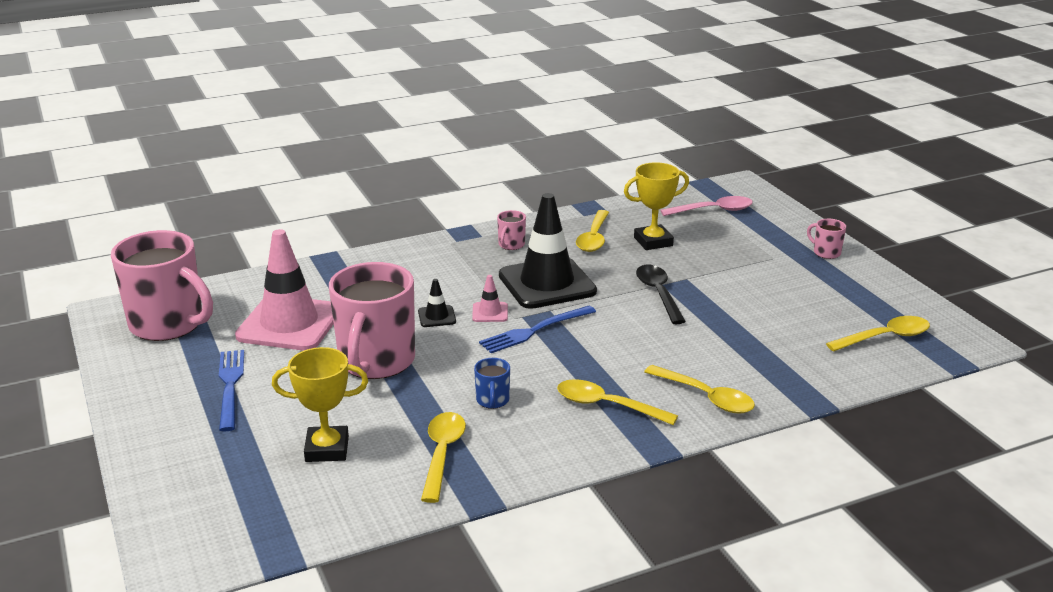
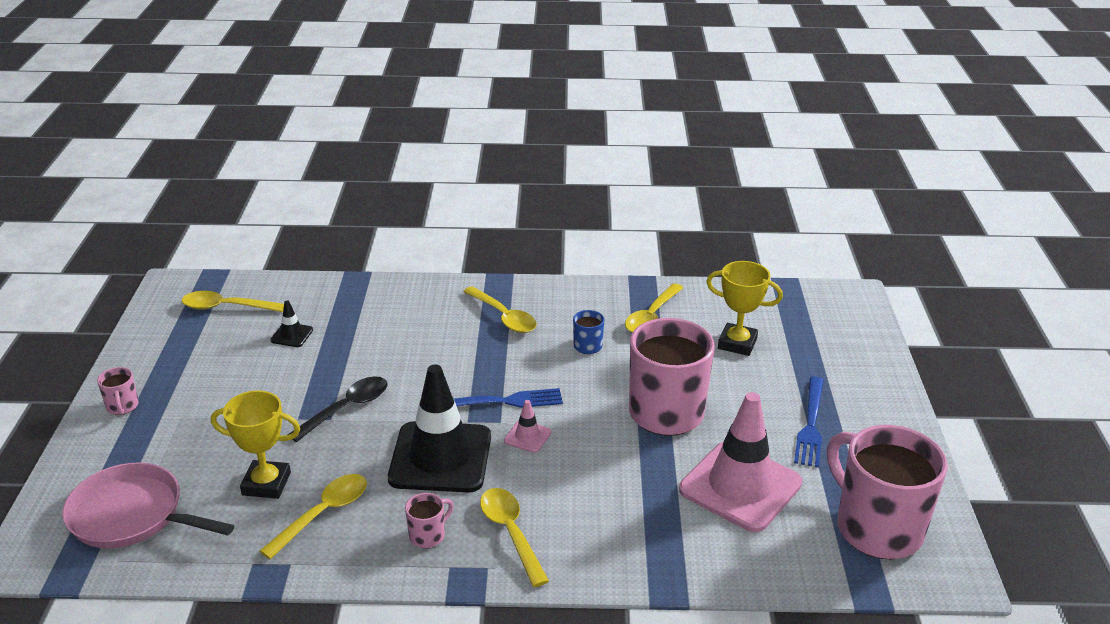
camera: 155 degrees left, 5 degrees up
black traffic cone [418,279,456,327] -> black traffic cone moved to [270,301,313,347]
black spoon [636,265,686,324] -> black spoon turned 150 degrees counterclockwise [288,376,387,442]
yellow spoon [644,365,755,414] -> yellow spoon moved to [480,488,549,587]
pink spoon [660,196,753,216] -> pink pan [62,462,234,549]

